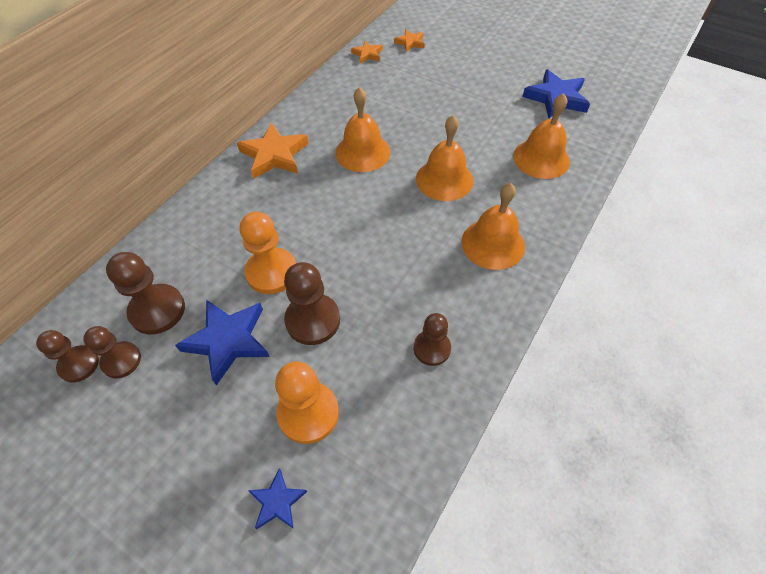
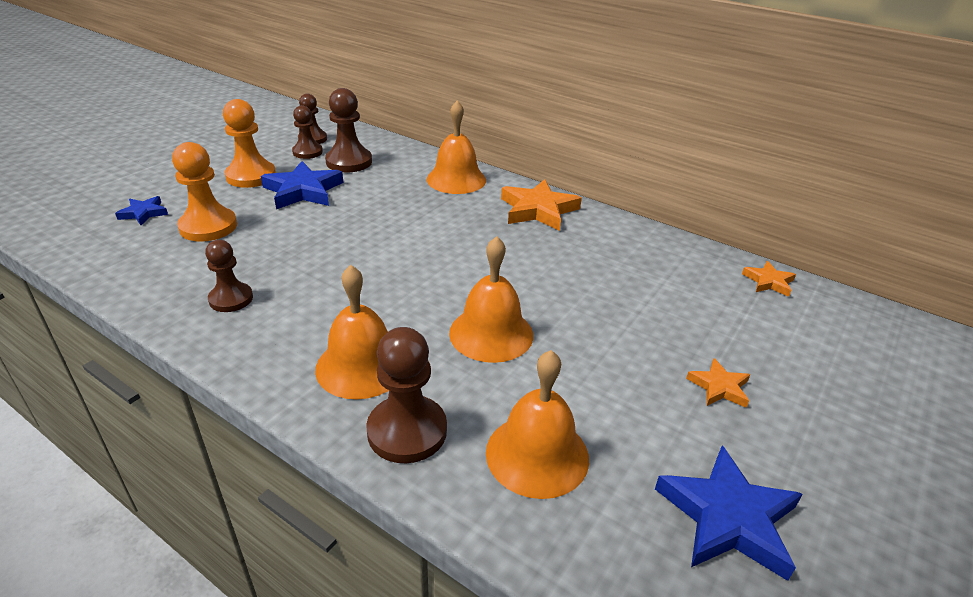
camera: 90 degrees right, 20 degrees down
orange pawn [240,212,296,294] -> orange pawn moved to [223,99,276,188]
brown pawn [284,262,340,345] -> brown pawn moved to [366,327,447,463]
orange bell [336,87,390,172] -> orange bell moved to [426,100,486,194]
orange star [394,29,425,52] -> orange star moved to [686,358,750,408]

